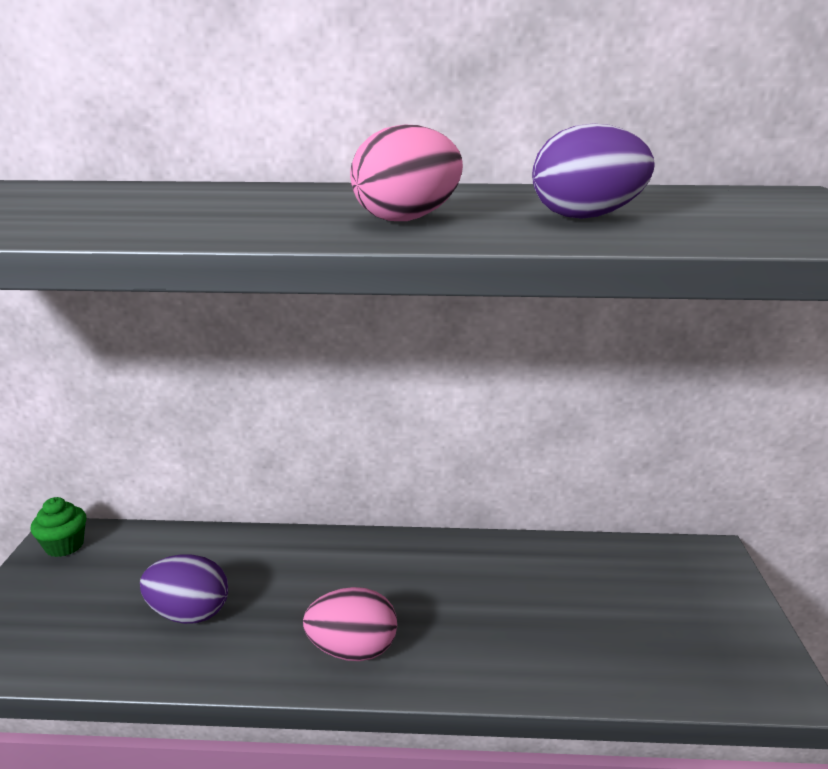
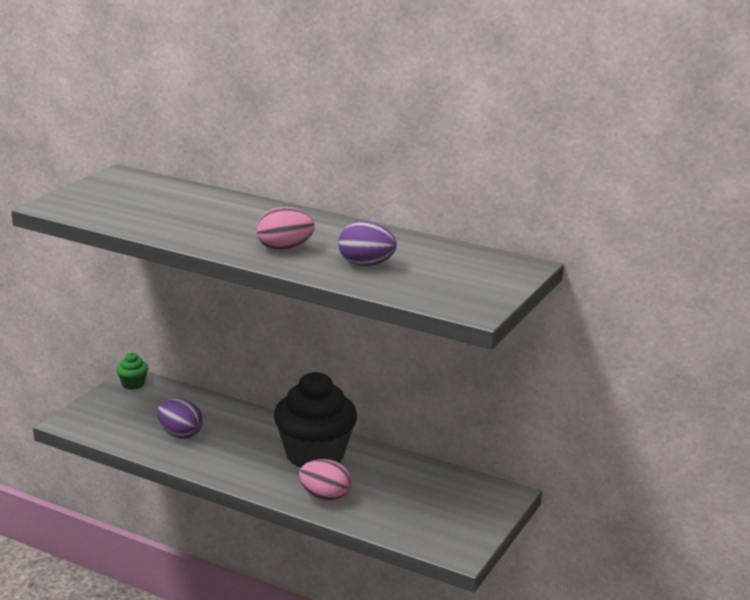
camera: 25 degrees right, 0 degrees up
pink egg [303,587,397,661] -> pink egg moved to [299,459,352,502]
none -> black cupcake [274,372,357,467]

